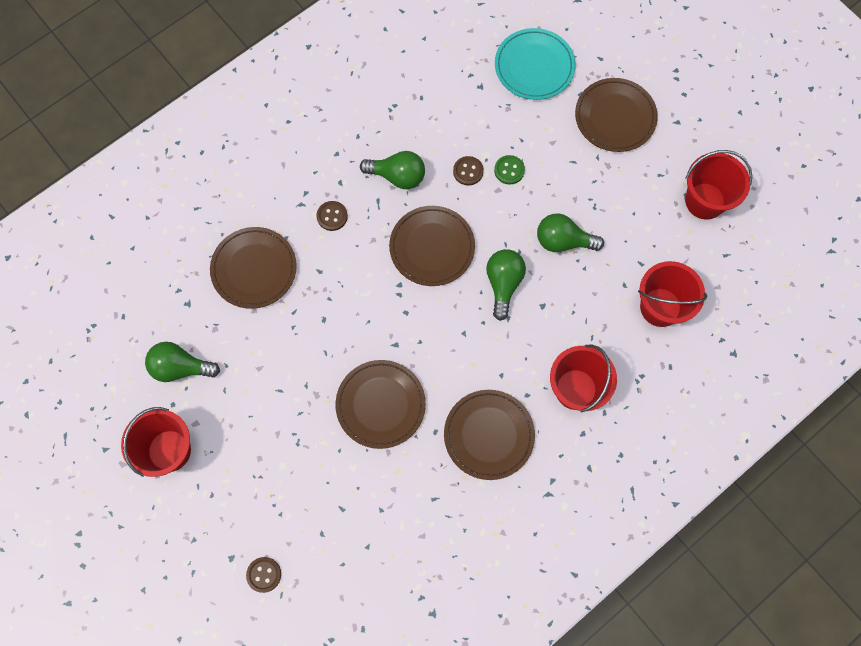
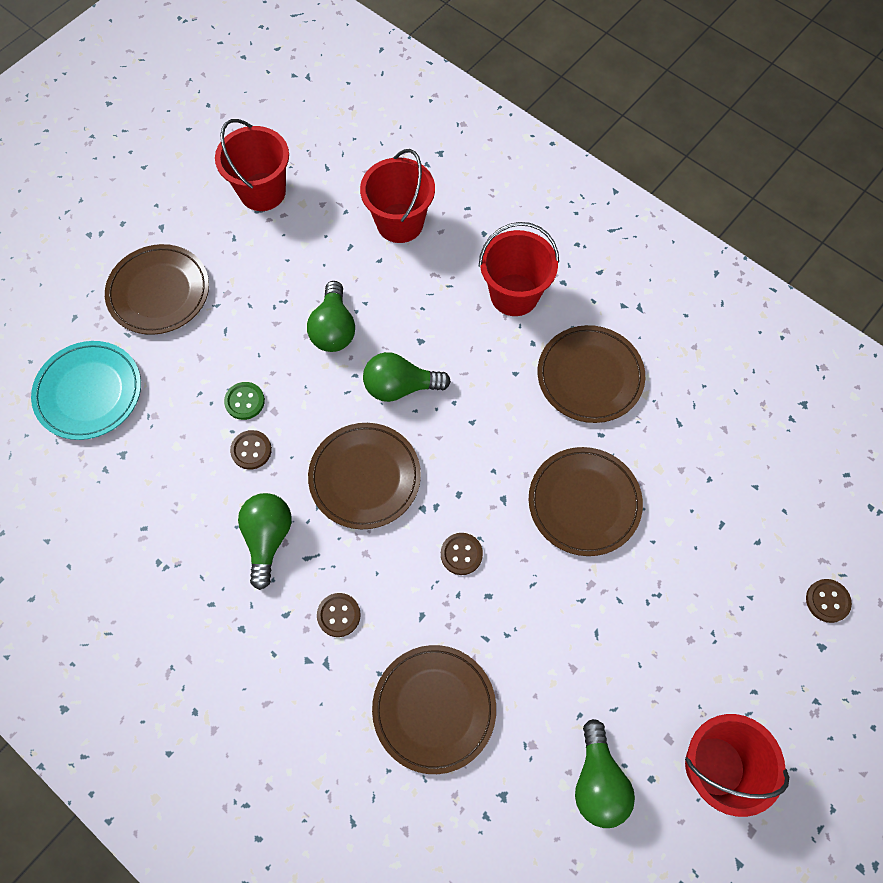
camera: 100 degrees left, 5 degrees down
none -> brown button [441,533,483,575]

